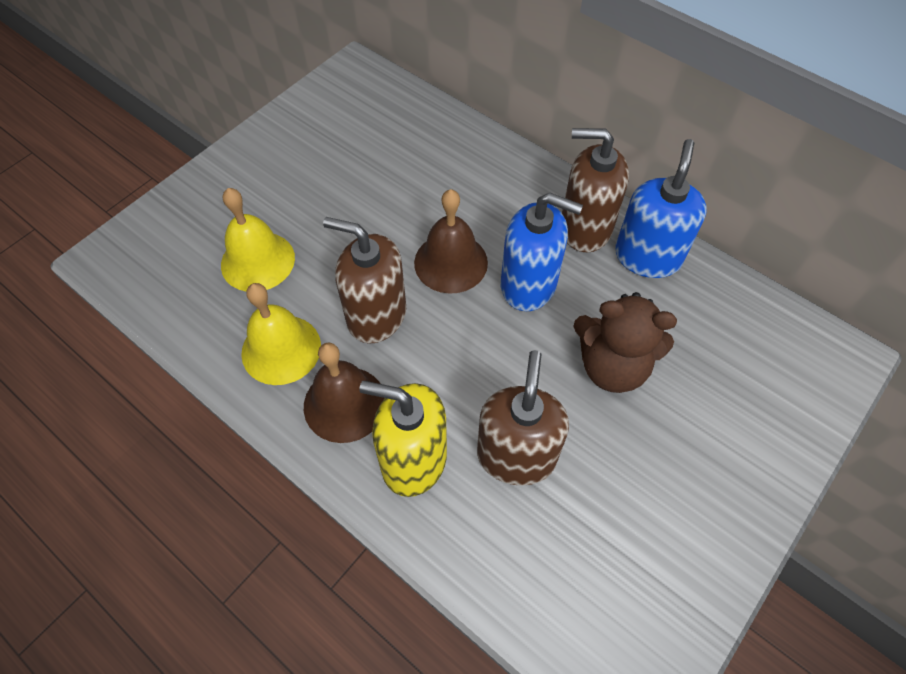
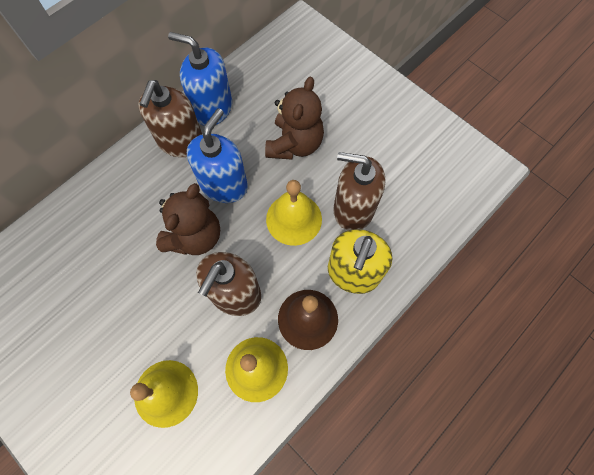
camera: 85 degrees left, 10 degrees up
brown bell [414,189,488,294] -> brown teddy bear [156,183,220,255]
none -> yellow bell [266,180,322,246]

